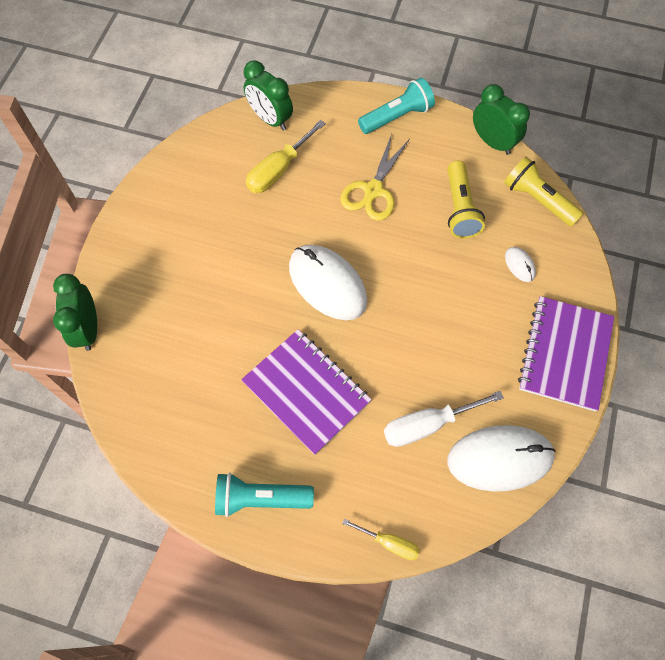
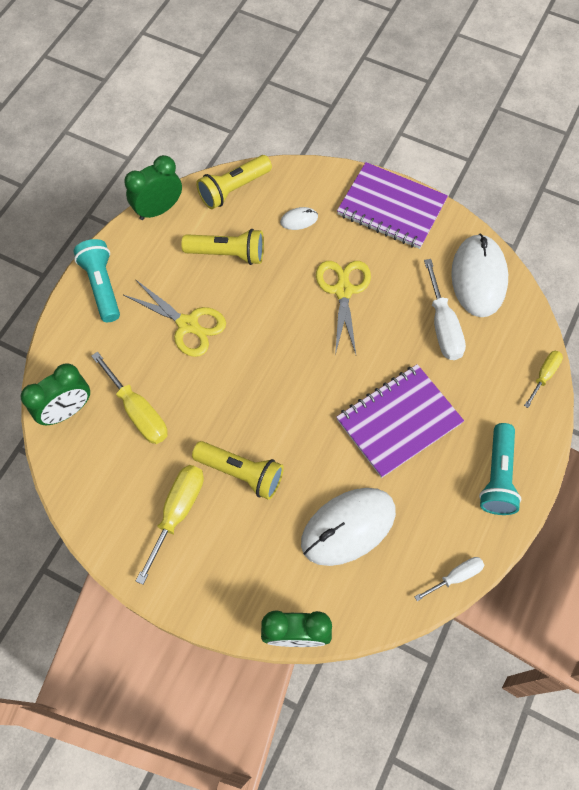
camera: 80 degrees left, 0 degrees up
white mouse [289,245,367,320] -> white mouse moved to [301,488,396,566]
none -> yellow screwdriver [136,465,204,585]
none -> yellow flashlight [192,441,284,500]
none -> yellow scissors [316,261,371,355]
none -> white screwdriver [415,557,484,601]

